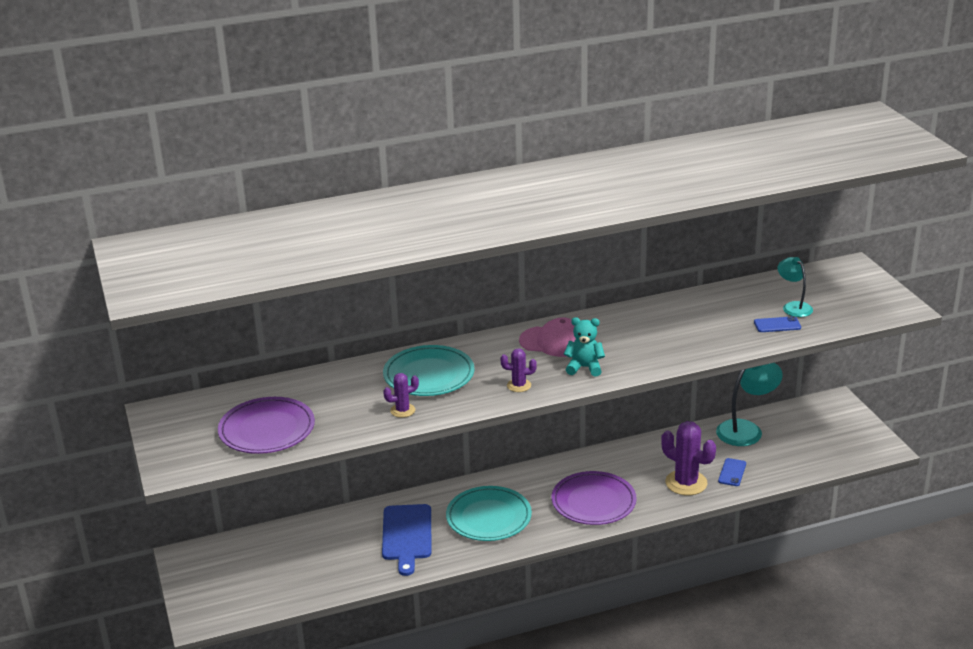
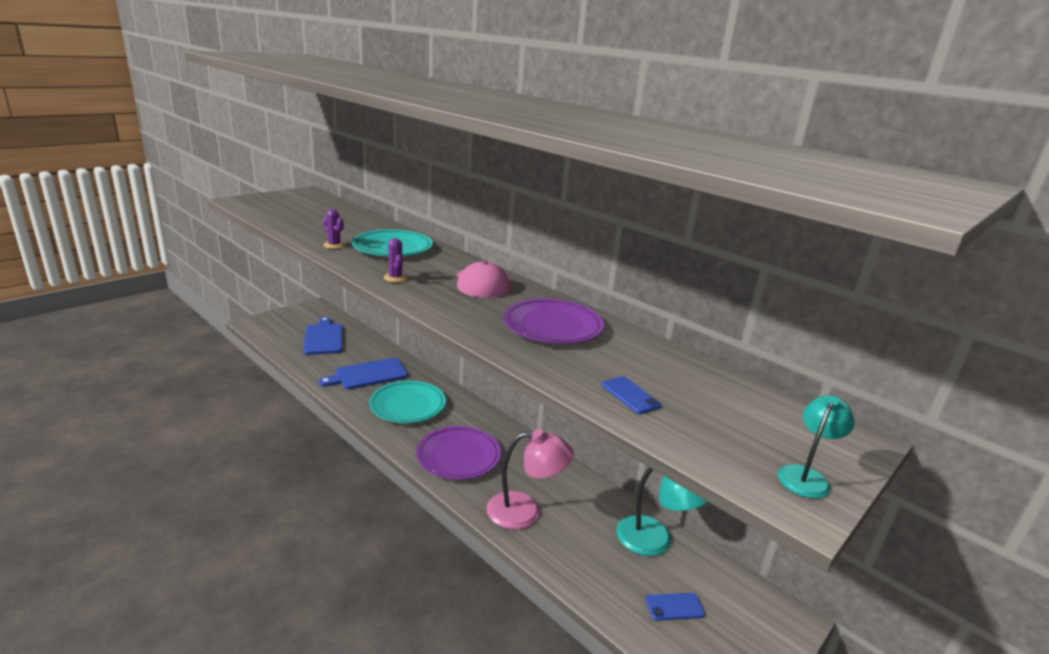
camera: 60 degrees right, 5 degrees down
purple plate [218,397,315,454] -> purple plate moved to [503,298,604,344]
turquoise teddy bear [564,317,605,377] -> none
purple cactus [661,421,716,495] -> pink lamp [487,429,573,529]
blue phone [718,458,746,486] -> blue phone moved to [645,593,705,621]
turquoise lamp [778,257,813,317] -> turquoise lamp moved to [778,395,855,499]
none -> blue cutting board [303,317,342,355]

